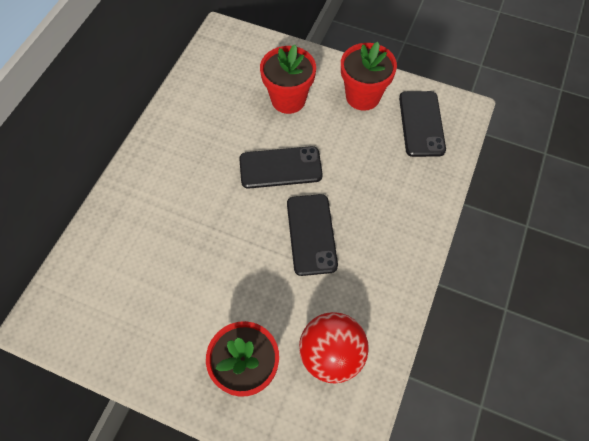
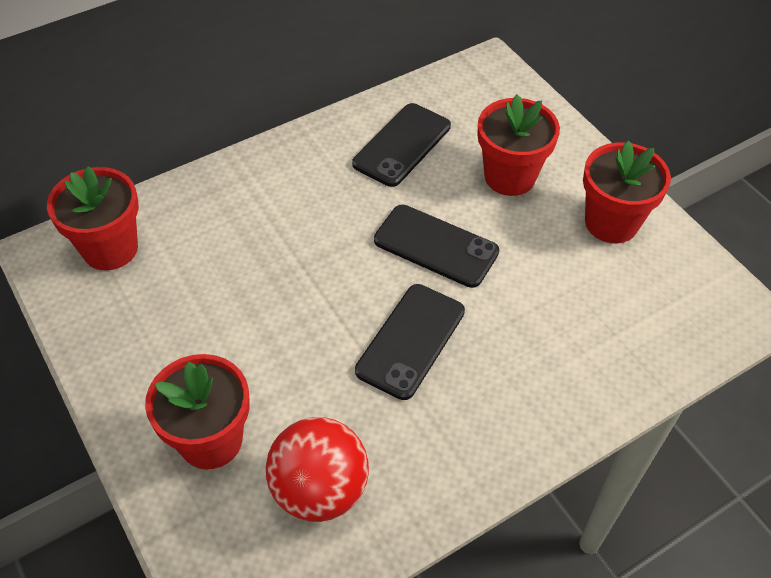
camera: 35 degrees right, 10 degrees down
black phone [399,91,446,157] -> black phone moved to [352,103,451,187]
none -> red flower pot [47,166,139,270]

